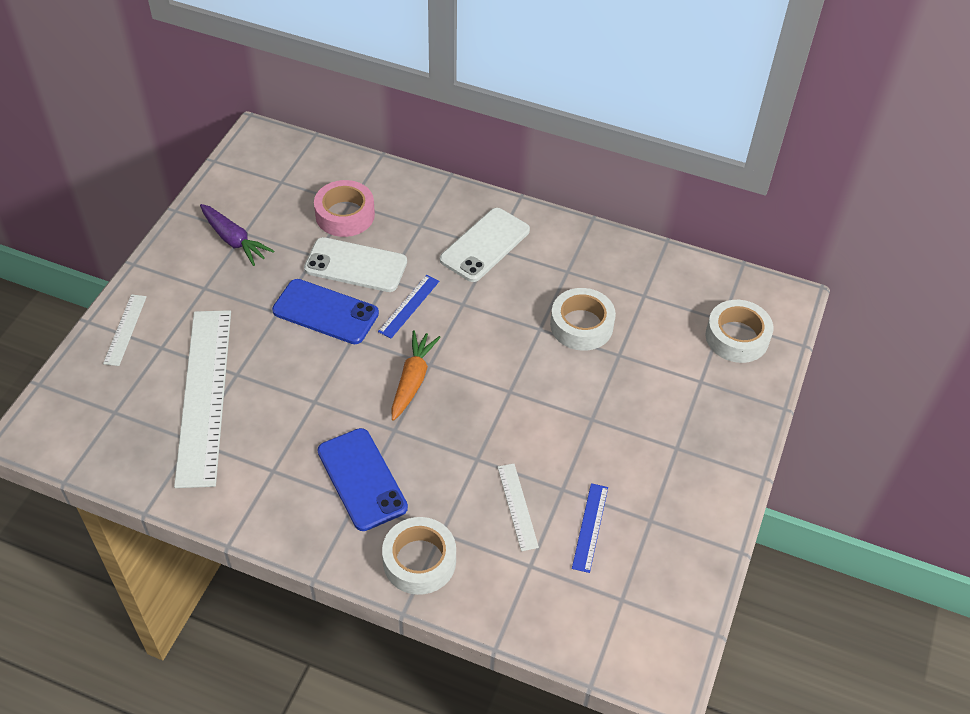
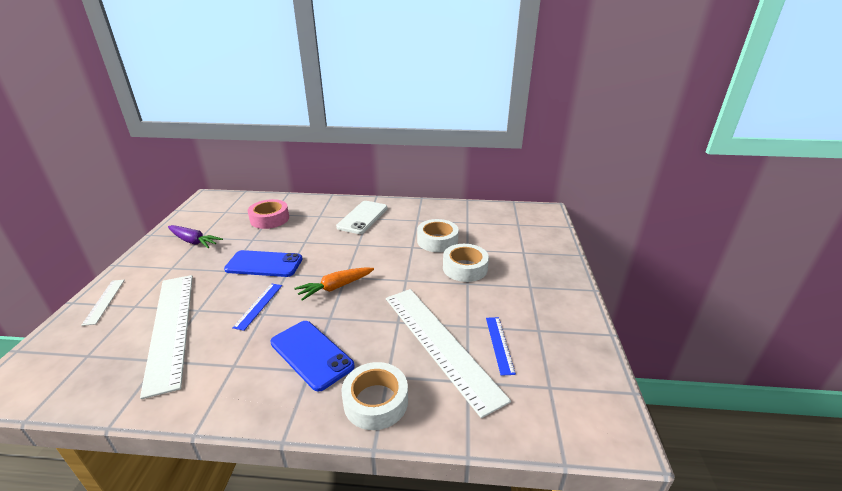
camera: 15 degrees left, 20 degrees down
white phone [304,237,407,292] -> none
blue ruler [378,275,439,338] -> blue ruler moved to [232,283,282,331]
orange carrot [391,330,441,421] -> orange carrot turned 120 degrees counterclockwise [294,267,374,301]
white ruler [498,463,539,551] -> white ruler [386,289,511,418], size x2.30
white tape [706,300,773,363] -> white tape moved to [443,244,489,282]

